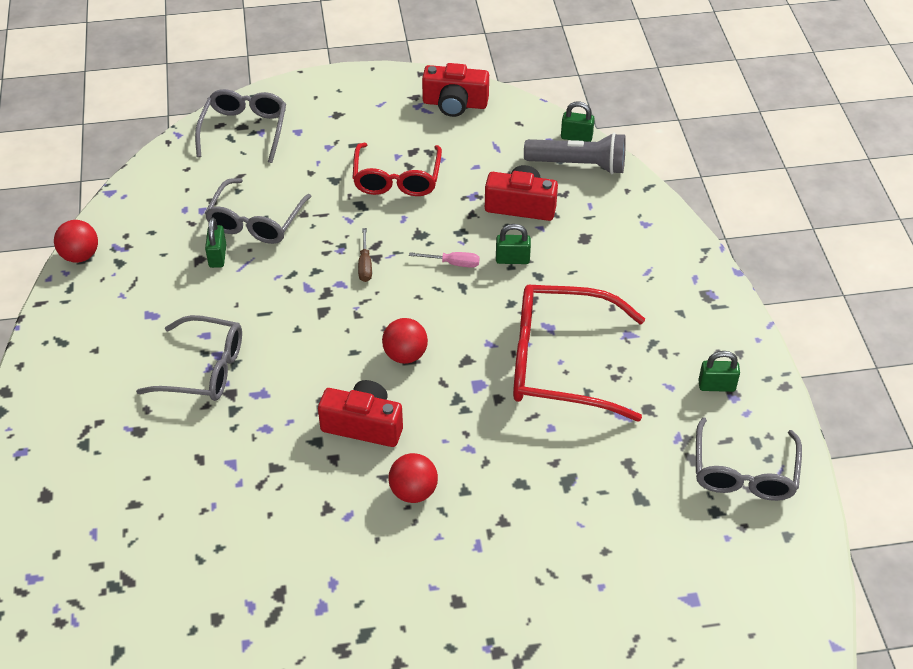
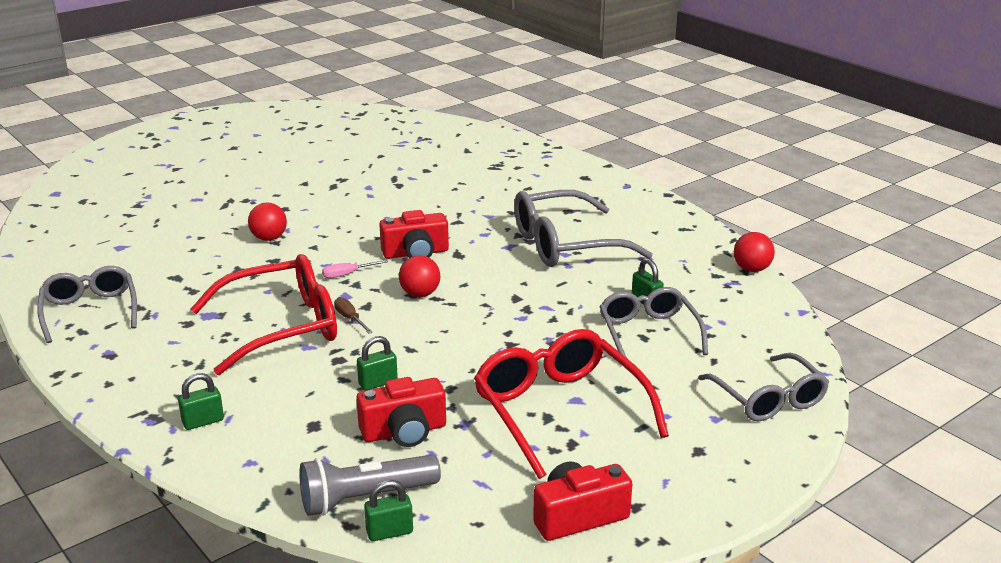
camera: 150 degrees right, 20 degrees down
grey glasses [136,315,242,401] -> grey glasses [514,190,653,267], size x1.50
red glasses [352,143,442,196] -> red glasses [474,329,669,479], size x1.50
brown screwdriver [358,228,372,282] -> brown screwdriver moved to [334,297,373,333]
red ball [388,453,438,503] -> red ball moved to [248,203,287,241]
pink screwdriver [409,252,480,268] -> pink screwdriver moved to [322,260,388,278]
green padlock [698,351,740,392] -> green padlock moved to [178,373,224,430]

